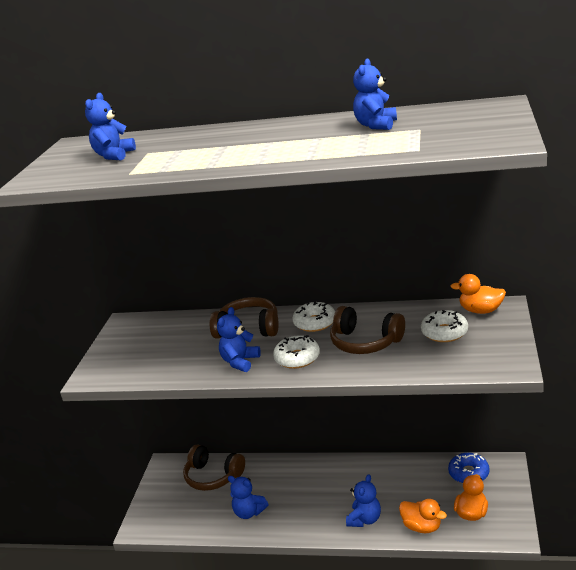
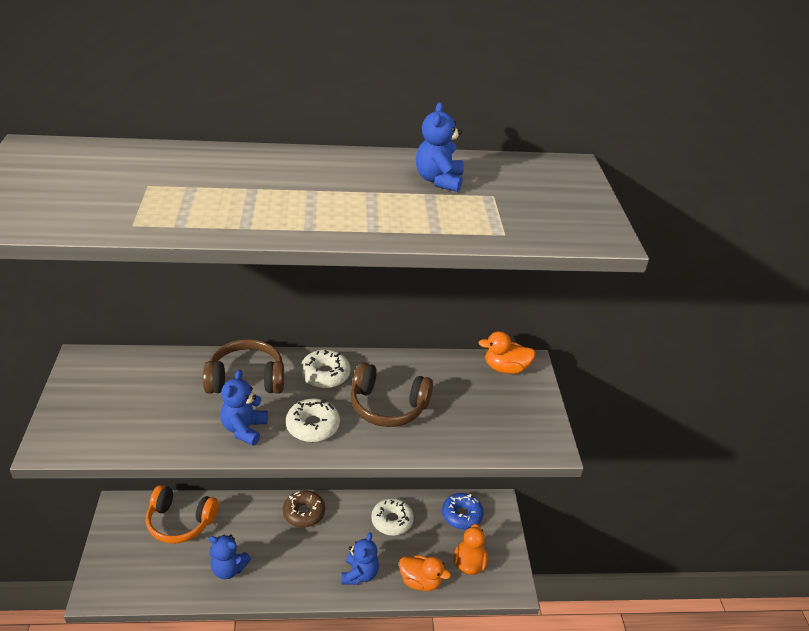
camera: 20 degrees left, 10 degrees up
blue teddy bear [85,93,136,160] -> none
brown headphones [183,445,245,491] -> orange headphones [146,485,219,544]
white donut [421,310,468,342] -> white donut moved to [371,498,414,536]
none -> brown donut [283,490,325,528]

